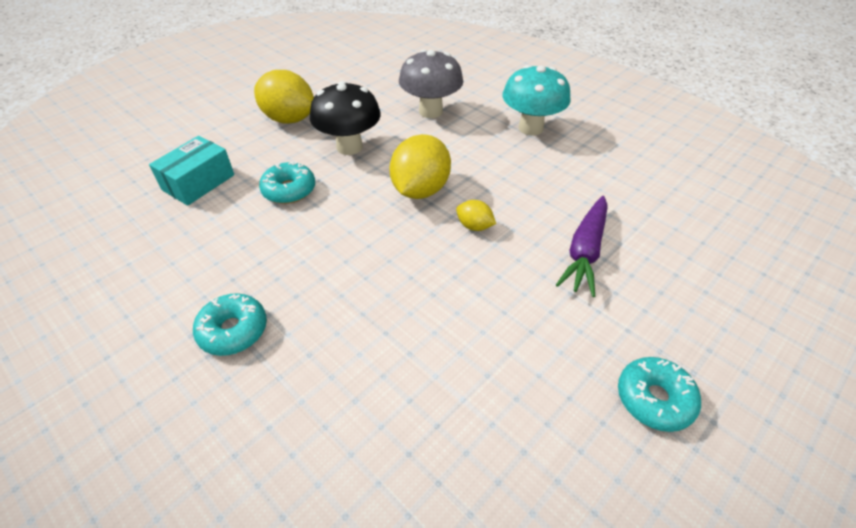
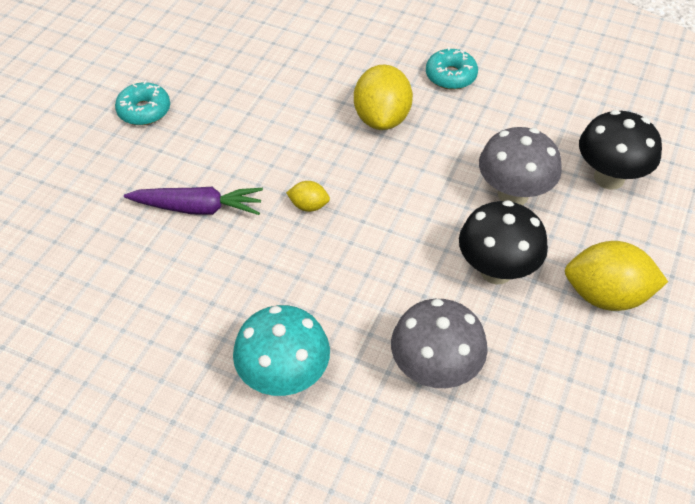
camera: 160 degrees right, 5 degrees up
turquoise box [149,136,234,206] -> black mushroom [579,110,662,190]
turquoise donut [259,162,315,204] -> grey mushroom [479,127,562,205]
yellow lemon [390,134,451,199] -> yellow lemon moved to [354,64,413,130]
purple carrot [556,196,608,297] -> purple carrot turned 90 degrees clockwise [124,187,263,215]

